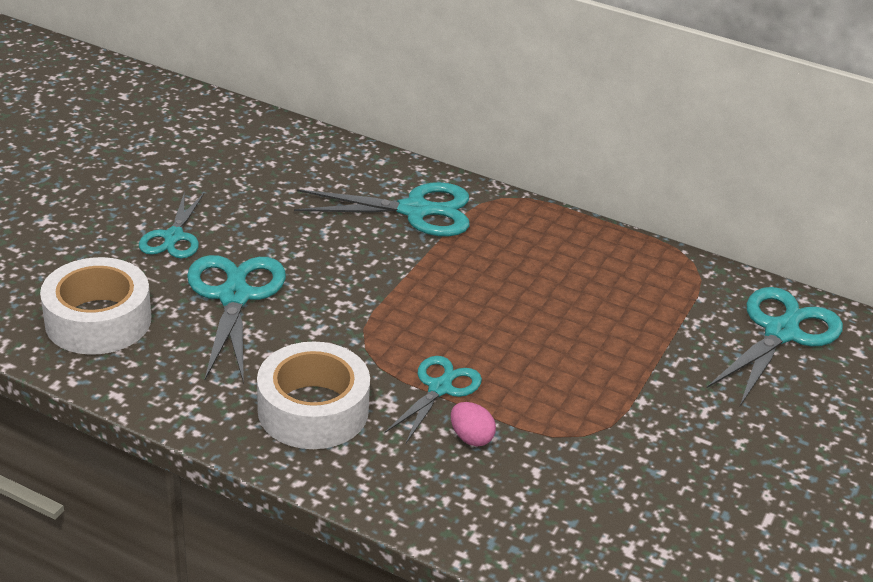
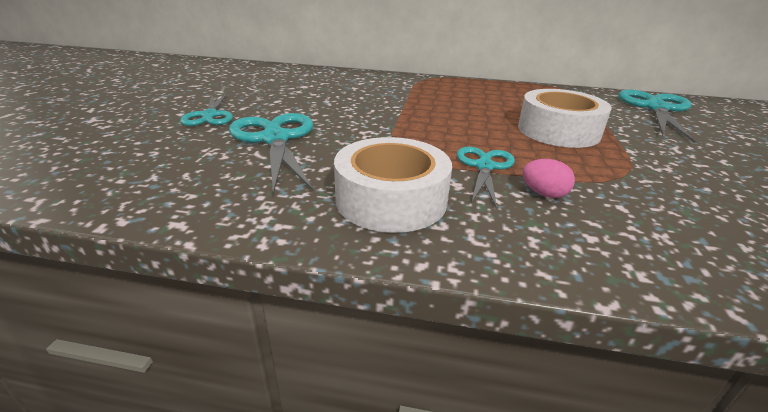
camera: 15 degrees left, 5 degrees down
white tape [40,257,151,355] -> white tape moved to [518,89,612,148]
turquoise scissors [294,182,470,236] -> none

